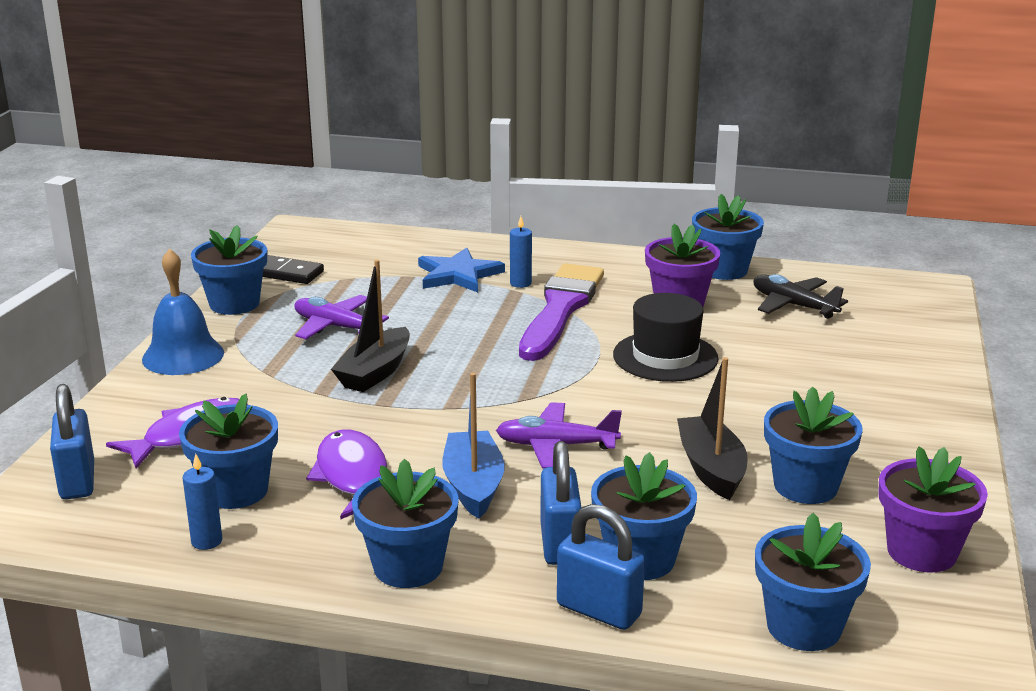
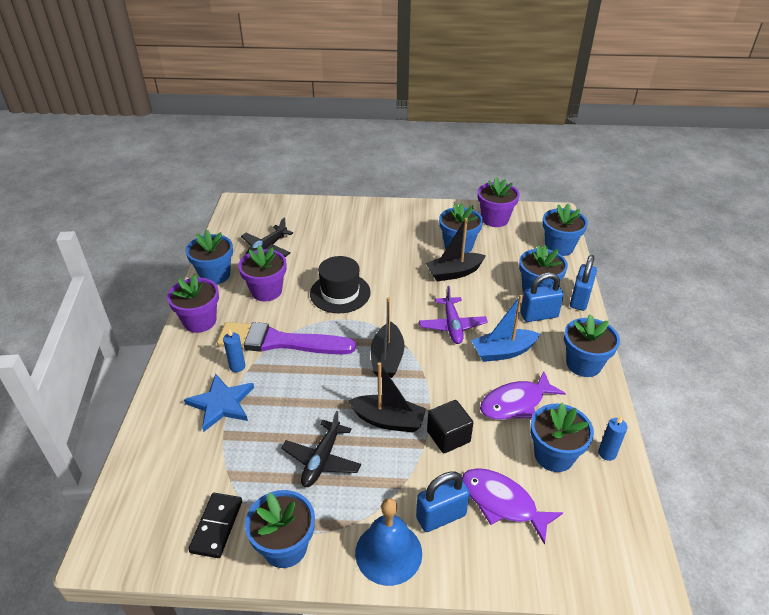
camera: 100 degrees left, 15 degrees up
blue padlock [50,384,94,500] -> blue padlock moved to [416,471,470,532]
purple plane [294,295,389,339] -> black plane [281,411,361,487]
none -> purple flower pot [167,274,219,333]
none -> black boat [371,297,405,378]
none -> black cube [427,400,473,453]

